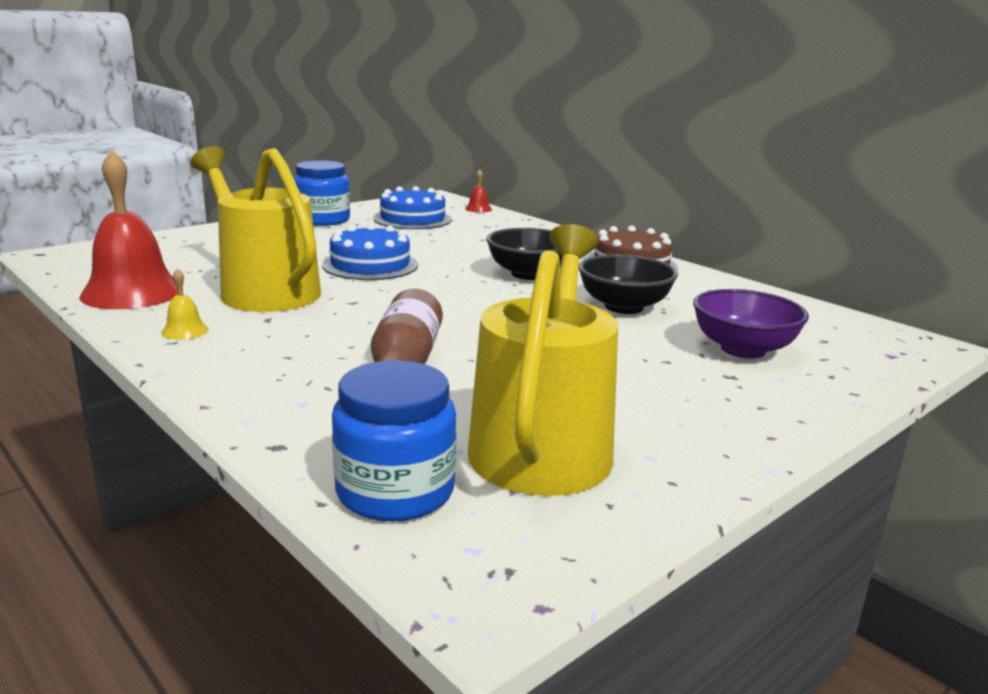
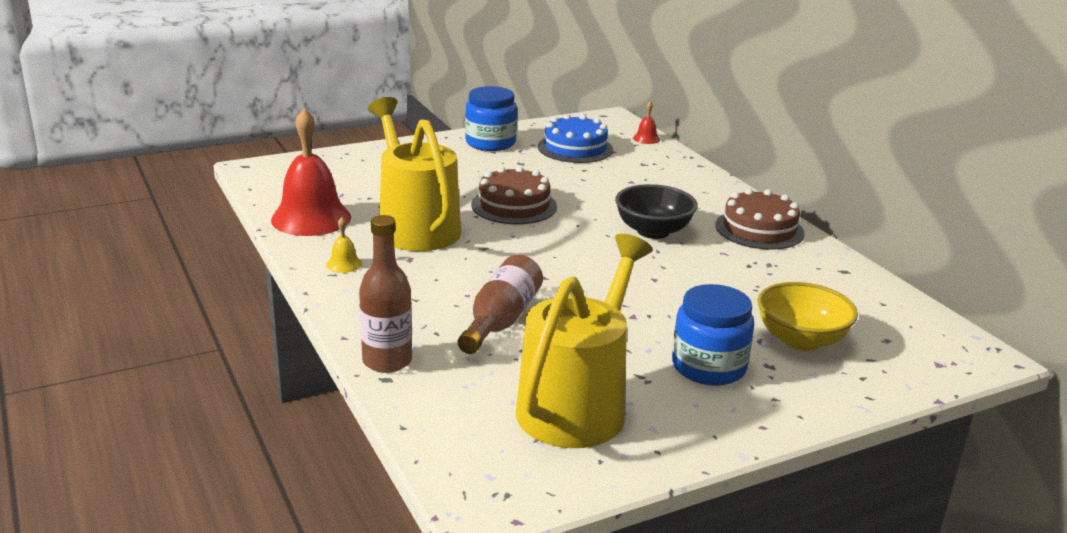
camera: 15 degrees right, 5 degrees up
blue cake [322,224,418,280] -> brown cake [471,166,557,224]
blue jar [332,360,456,522] -> blue jar moved to [672,284,754,386]
black bowl [579,254,678,314] -> none
purple bowl [693,289,809,359] -> yellow bowl [757,282,858,351]
none -> brown bottle [359,215,412,373]

